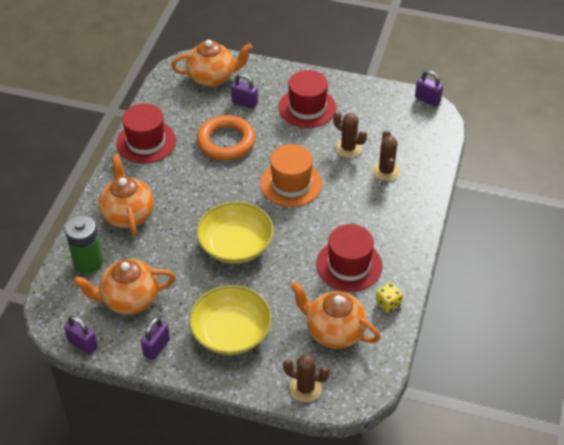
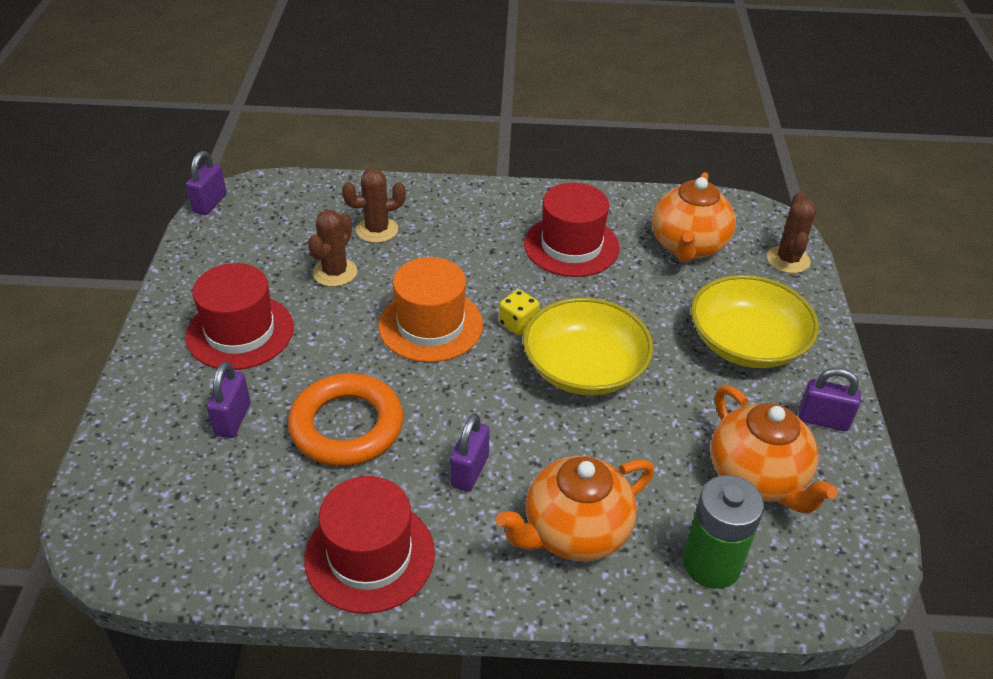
camera: 105 degrees left, 5 degrees down
purple padlock [64,315,98,355] -> purple padlock moved to [450,414,490,492]
orange teapot [171,40,253,87] -> none
yellow dice [376,282,403,313] -> yellow dice moved to [499,289,540,335]

